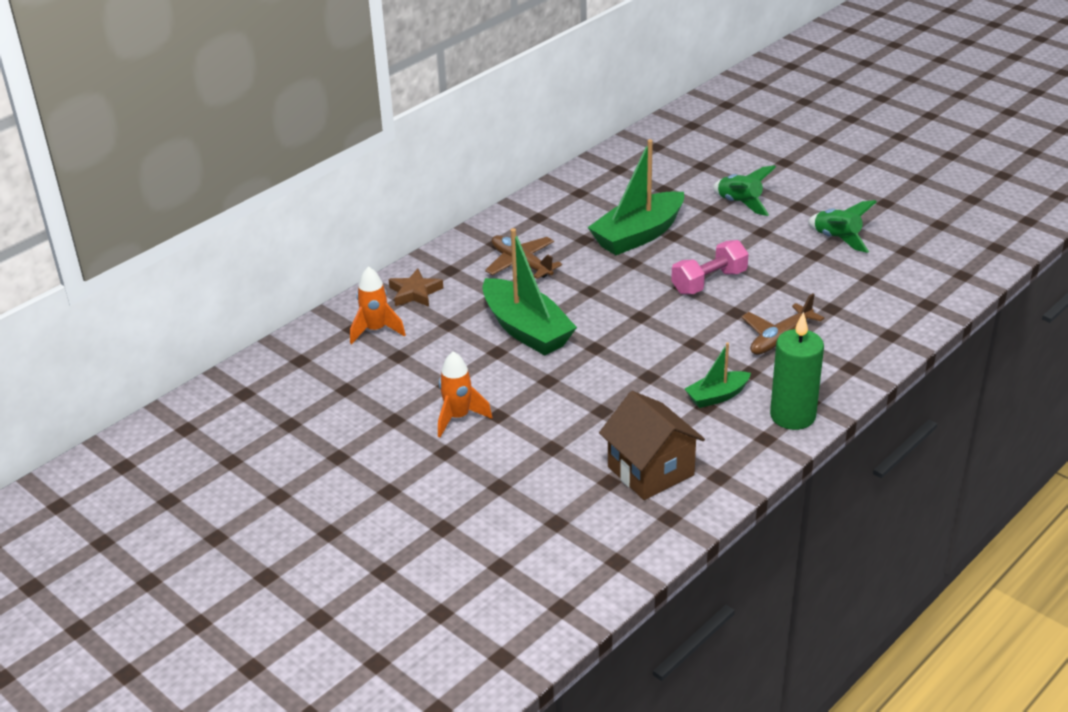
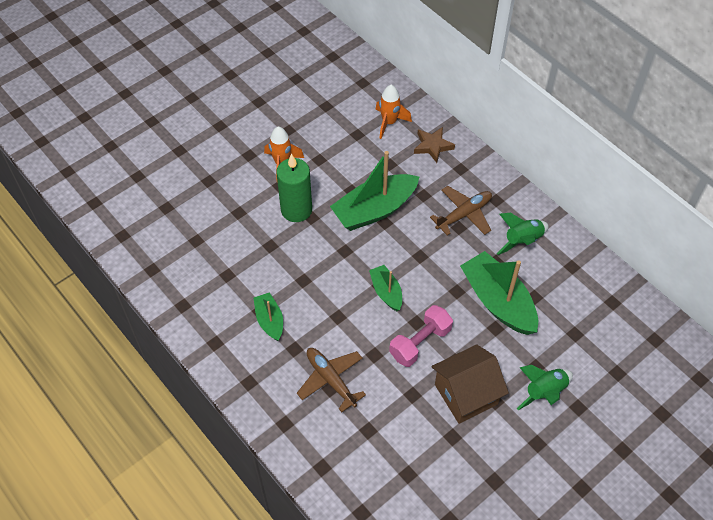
camera: 95 degrees right, 20 degrees up
brown house [599,391,705,500] -> brown house moved to [431,345,509,424]
pink dumbbell [671,240,749,294] -> pink dumbbell turned 75 degrees clockwise [389,305,453,367]
green candle [770,312,824,430] -> green candle moved to [276,154,312,222]
green rocket [808,200,877,253] -> green rocket moved to [497,213,549,255]
none -> green boat [369,265,402,311]

